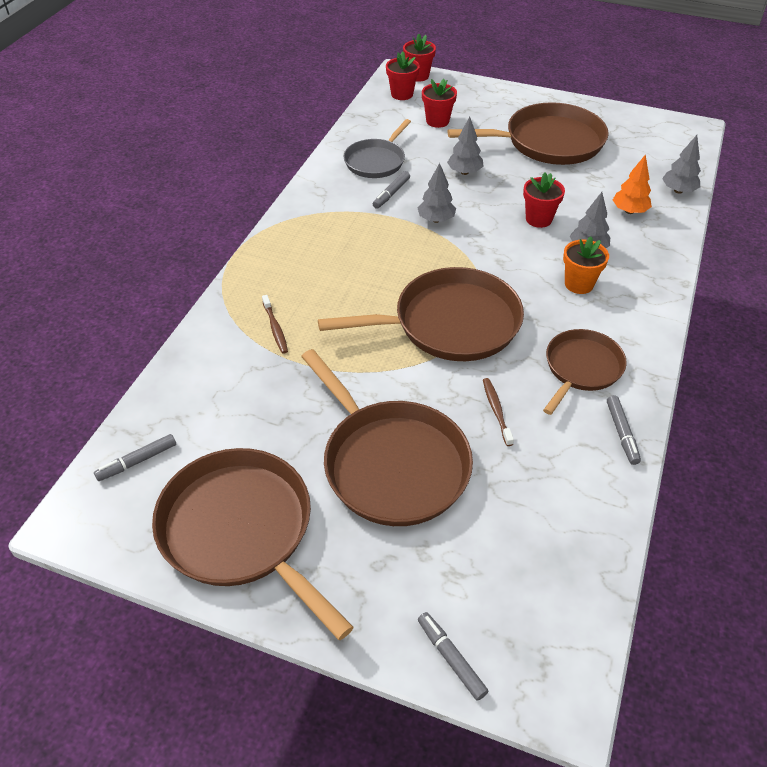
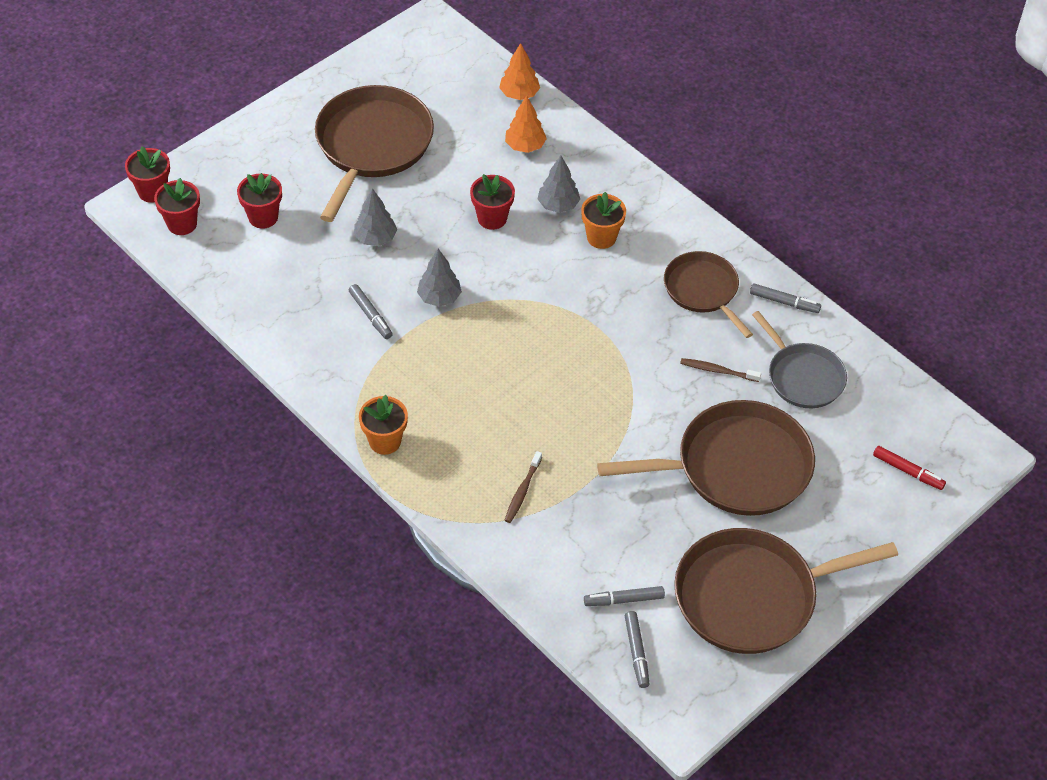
camera: 65 degrees left, 5 degrees up
brown toothbrush [262,295,288,354] -> brown toothbrush turned 105 degrees clockwise [505,451,542,523]
brown pan [318,267,524,361] -> none
grey pan [344,119,411,178] -> grey pan moved to [752,311,847,408]
grey marker [418,612,488,701] -> grey marker moved to [584,586,665,606]
grey tree [662,135,701,194] -> orange tree [499,43,540,100]
none -> orange flower pot [359,395,408,455]
none -> red marker [873,446,946,490]

